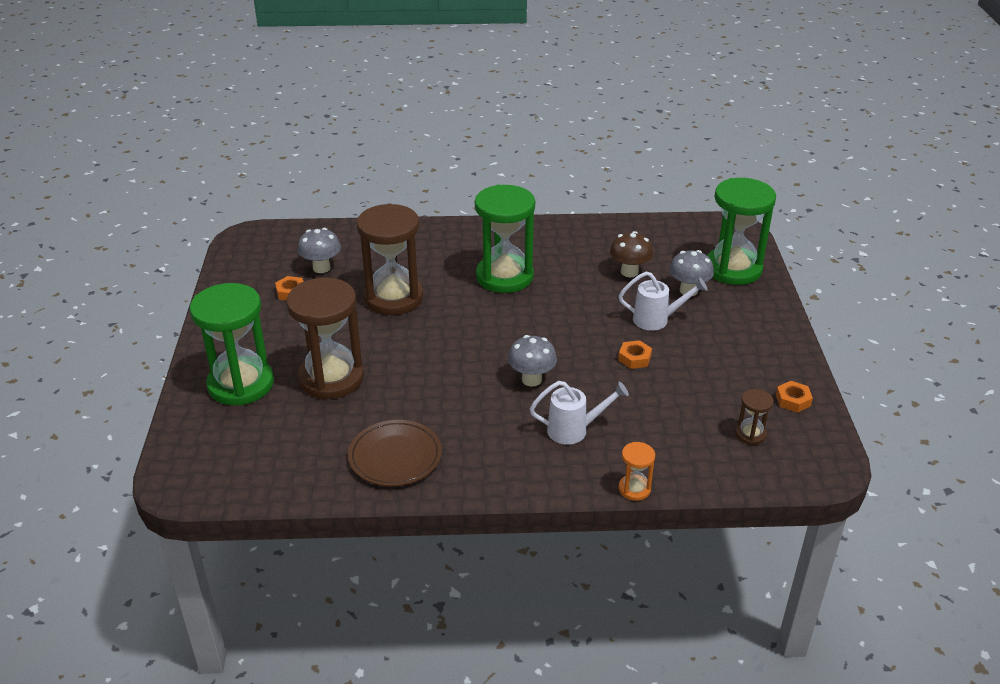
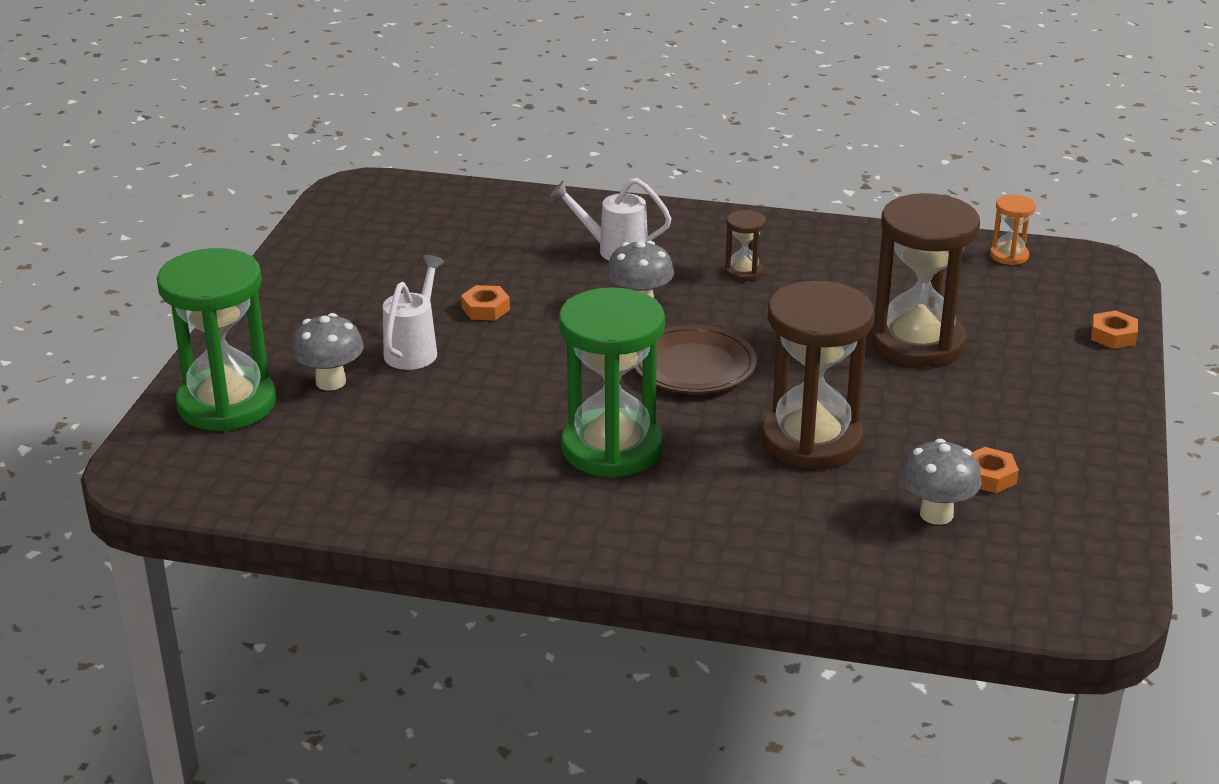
camera: 165 degrees left, 5 degrees down
green hourglass [189,283,274,406] -> none
brown plate [348,420,442,486] -> brown plate moved to [634,325,757,393]
brown mushroom [610,231,653,277] -> none
white watering can [619,272,708,331] -> white watering can turned 90 degrees clockwise [383,255,445,370]
orange hourglass [619,442,655,501] -> orange hourglass moved to [990,195,1036,265]
brown hourglass [735,389,774,445] -> brown hourglass moved to [725,210,766,281]
orange nut [776,381,813,413] -> orange nut moved to [1091,310,1138,349]

